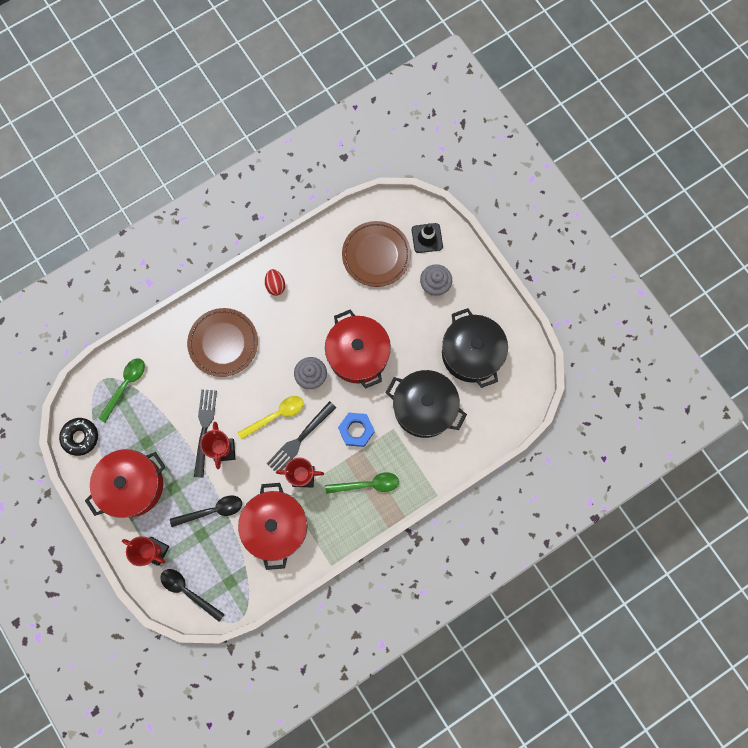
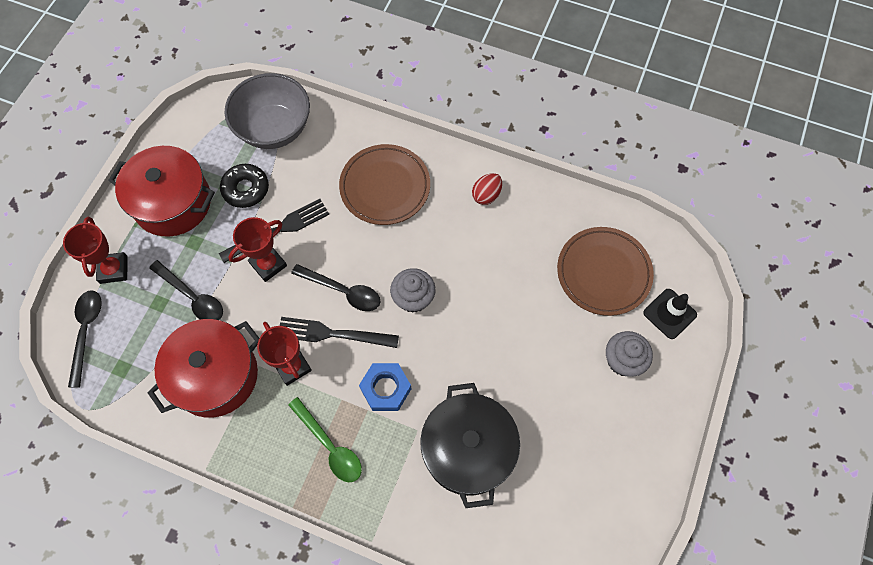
camera: 55 degrees right, 10 degrees down
black donut [59,418,98,456] -> black donut moved to [220,164,269,208]
green spoon [98,358,145,423] -> grey bowl [224,73,310,149]
yellow spoon [238,396,304,440] -> black spoon [291,264,381,311]
red pot [325,310,391,389] -> none
black pot [442,308,508,388] -> none

